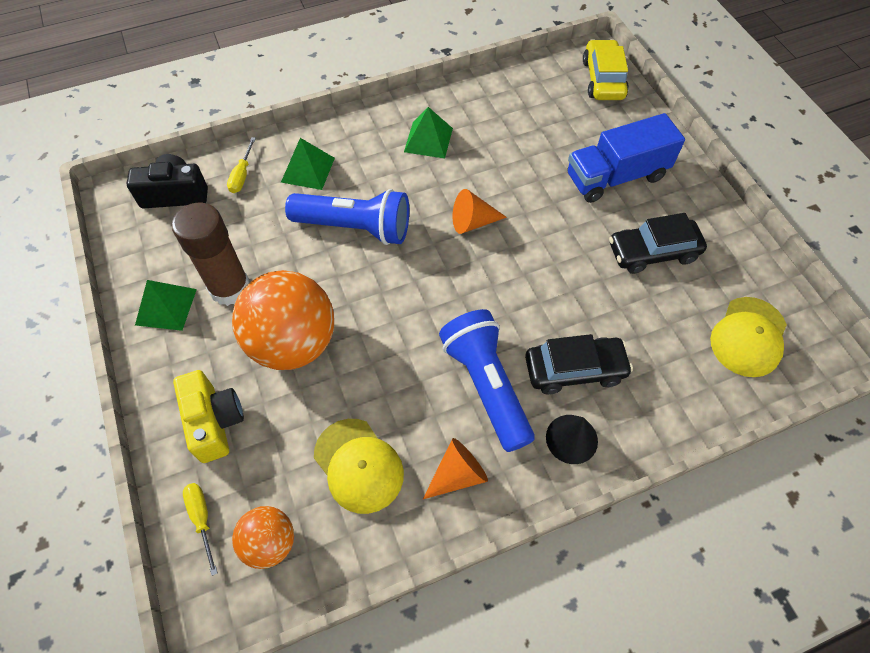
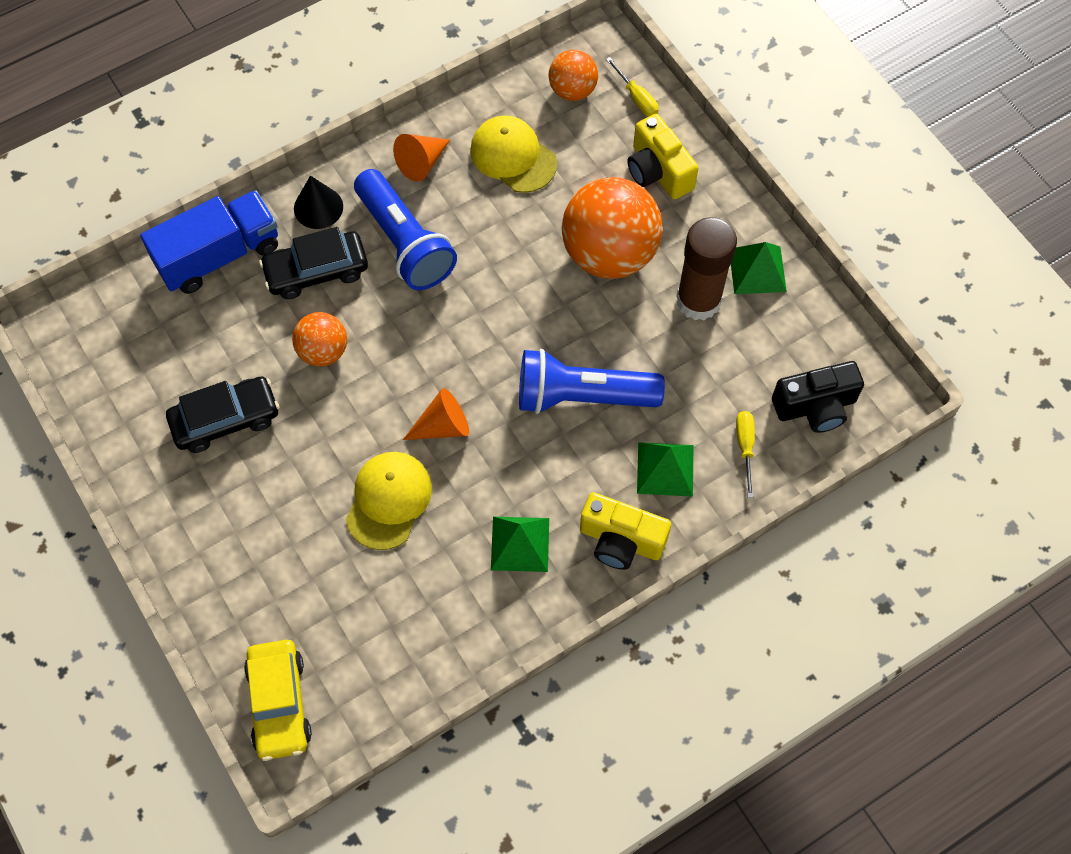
camera: 170 degrees right, 5 degrees up
blue truck [568,113,685,203] -> blue truck moved to [140,190,278,294]
yellow cap [710,297,787,377] -> yellow cap moved to [346,452,432,550]
none -> orange ball [292,312,347,366]
none -> yellow camera [580,492,671,570]

